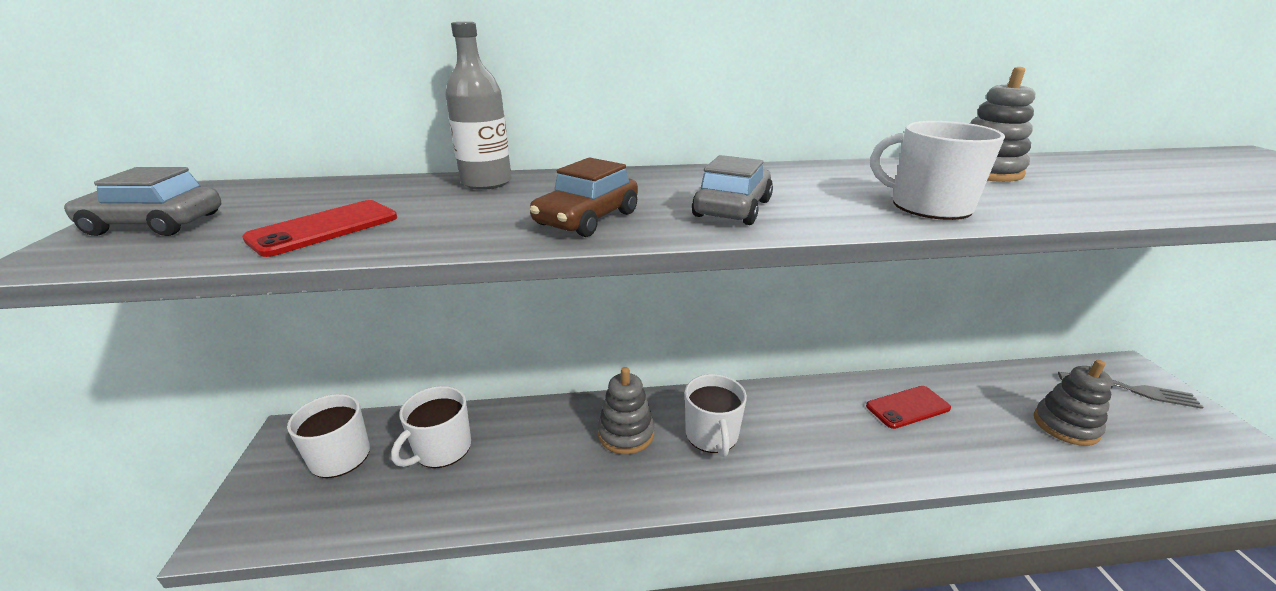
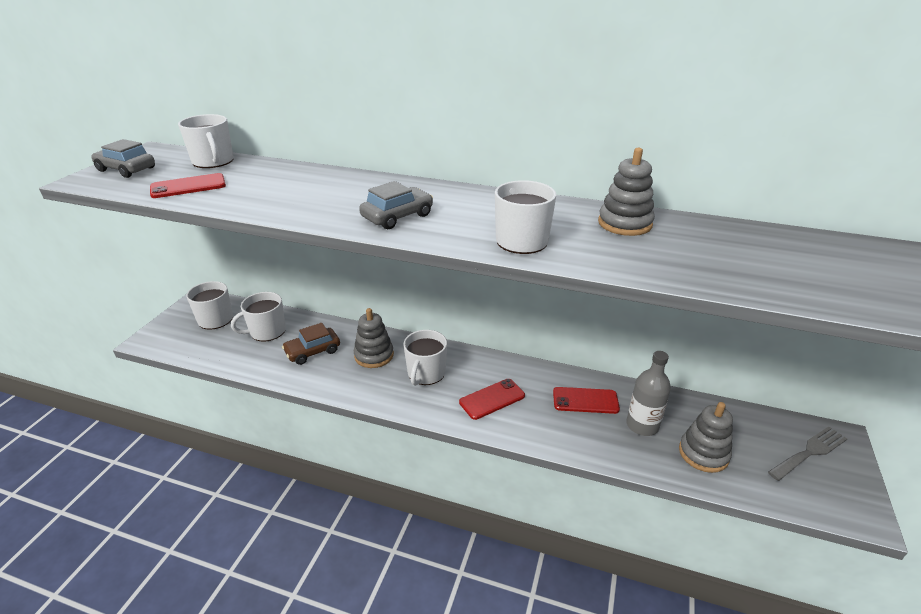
camera: 25 degrees right, 5 degrees up
grey bottle [445,22,512,190] -> grey bottle moved to [626,351,671,436]
brown car [530,157,638,237] -> brown car moved to [282,323,340,365]
grey fork [1058,372,1203,409] -> grey fork turned 75 degrees counterclockwise [768,427,847,481]
none -> white mug [178,114,233,168]
none -> red phone [459,379,525,420]

